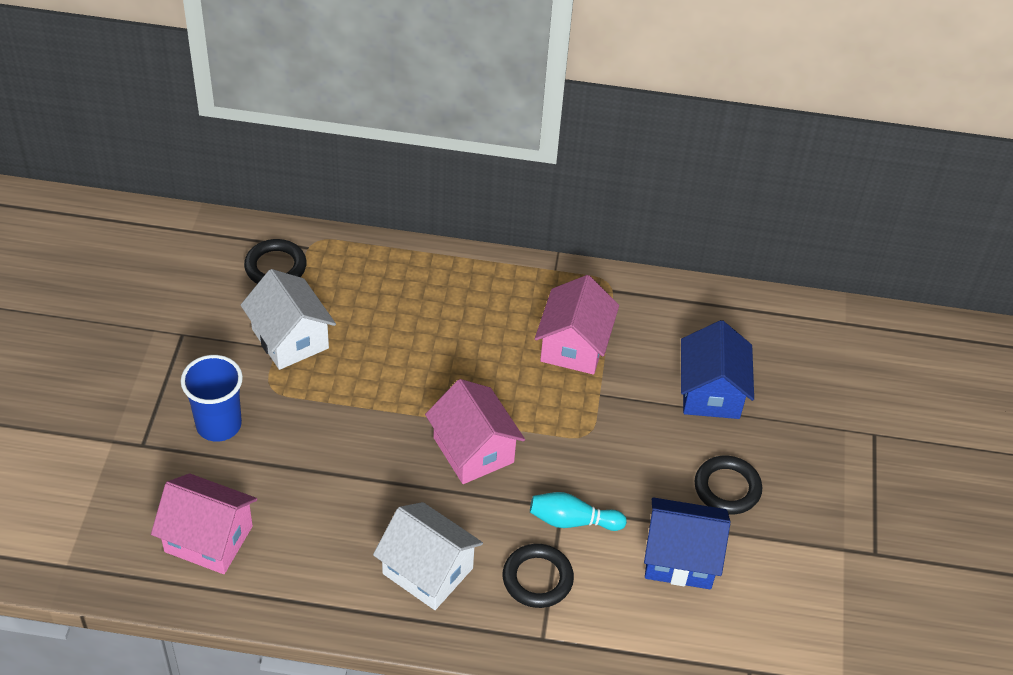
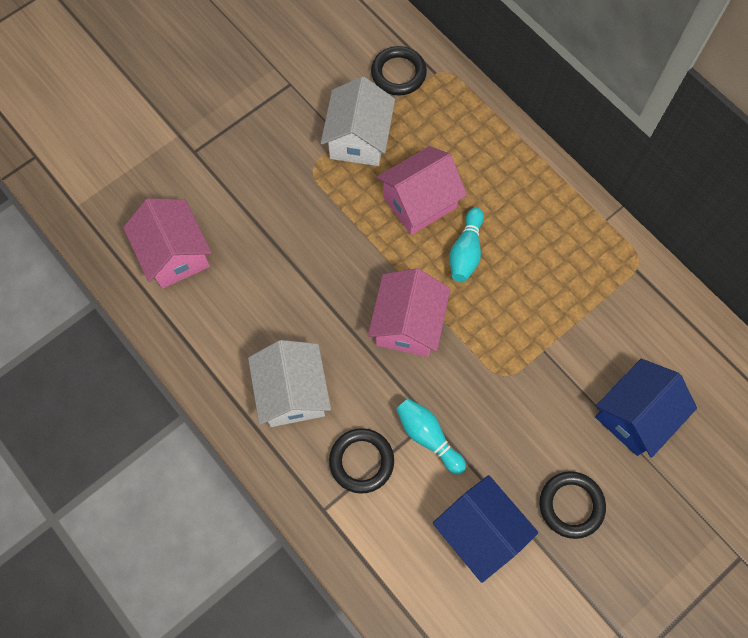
camera: 45 degrees right, 20 degrees up
blue cup [181,355,243,442] -> none
pink house [535,275,619,374] -> pink house moved to [376,146,467,235]
none -> turquoise bowling pin [449,207,484,282]

